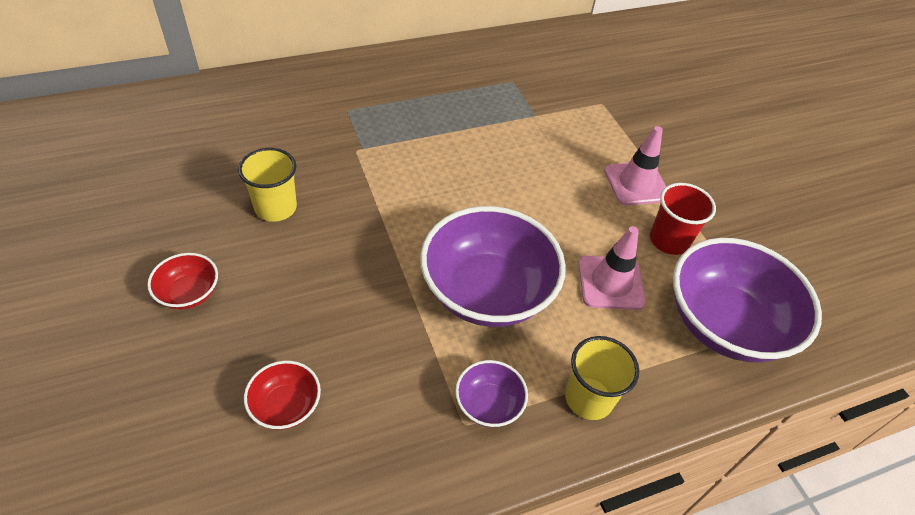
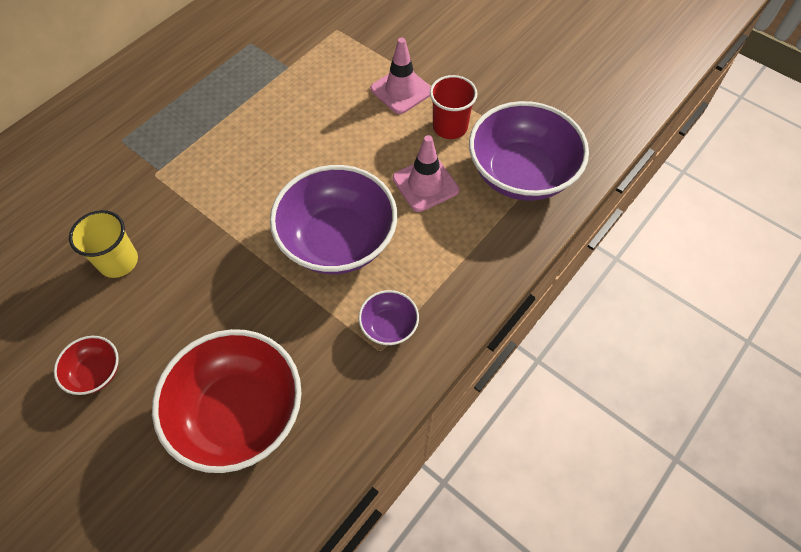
camera: 25 degrees left, 10 degrees up
red bowl [244,361,321,430] -> red bowl [152,329,301,473], size x2.19
yellow cup [565,336,639,420] -> none

